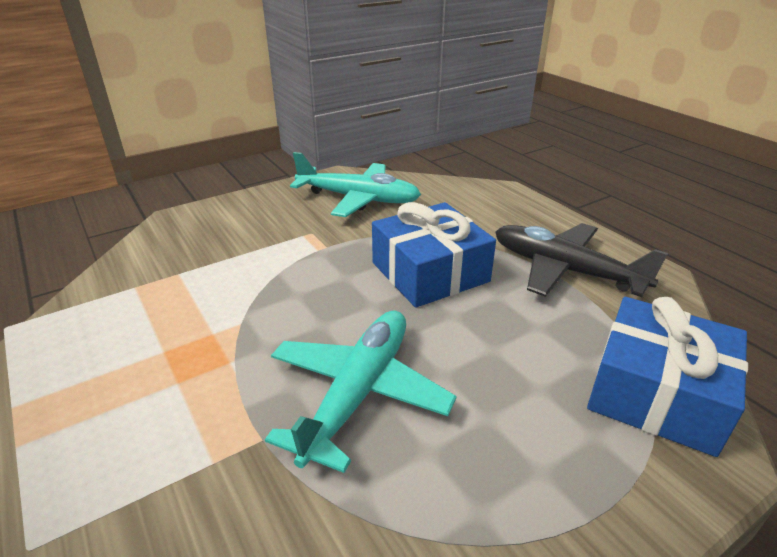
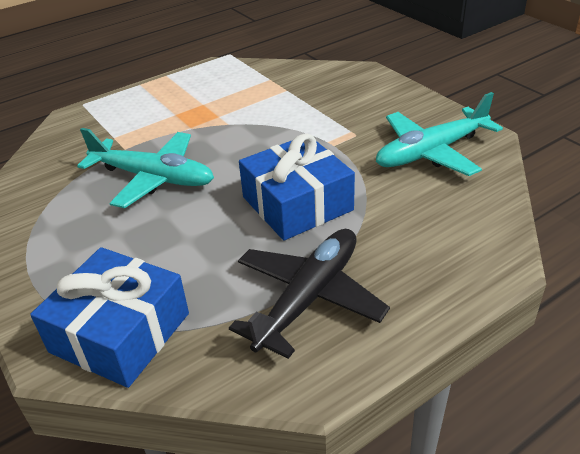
camera: 90 degrees right, 5 degrees up
turquoise plane [290,152,421,217] -> turquoise plane turned 45 degrees clockwise [376,92,503,176]

